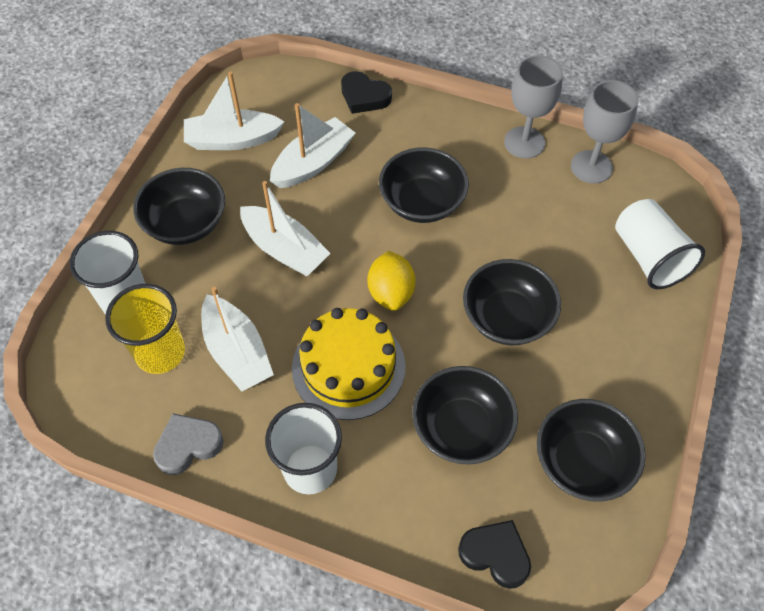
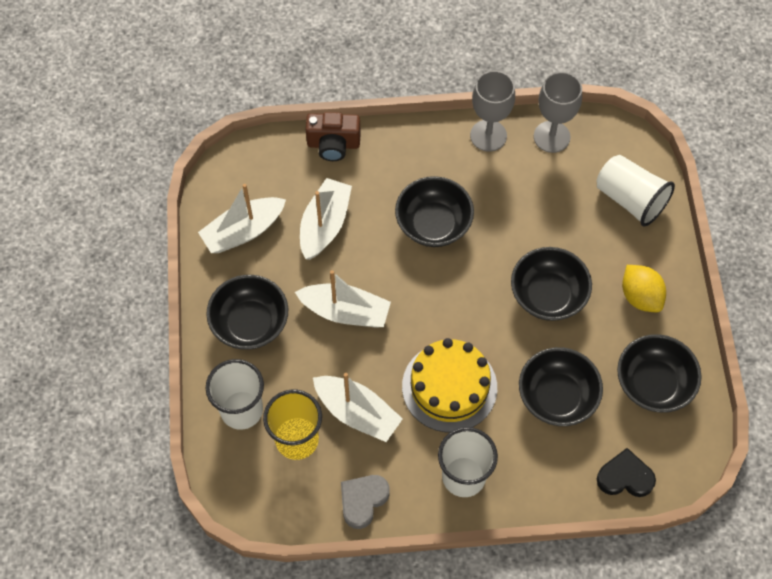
camera: 25 degrees left, 5 degrees up
black heart [341,71,392,114] -> brown camera [306,112,361,161]
yellow lemon [368,251,416,311] -> yellow lemon moved to [622,265,666,312]

